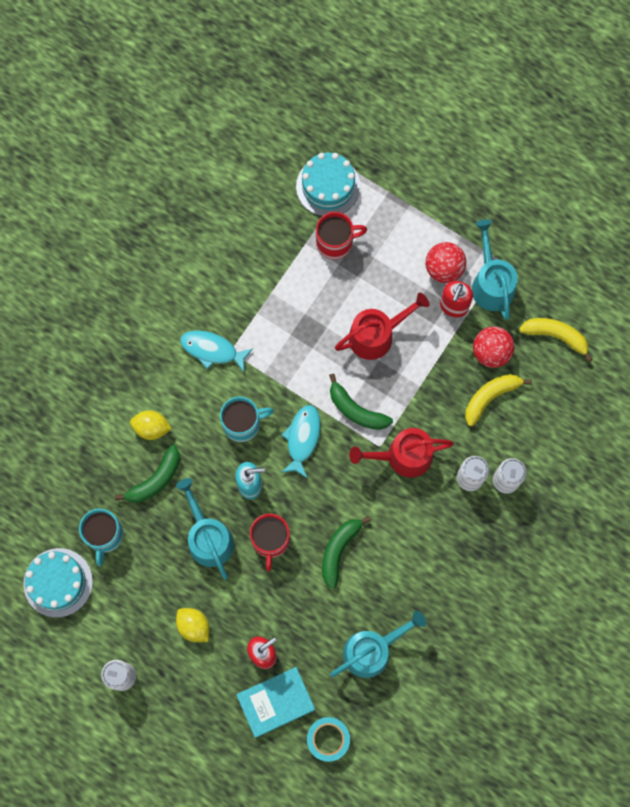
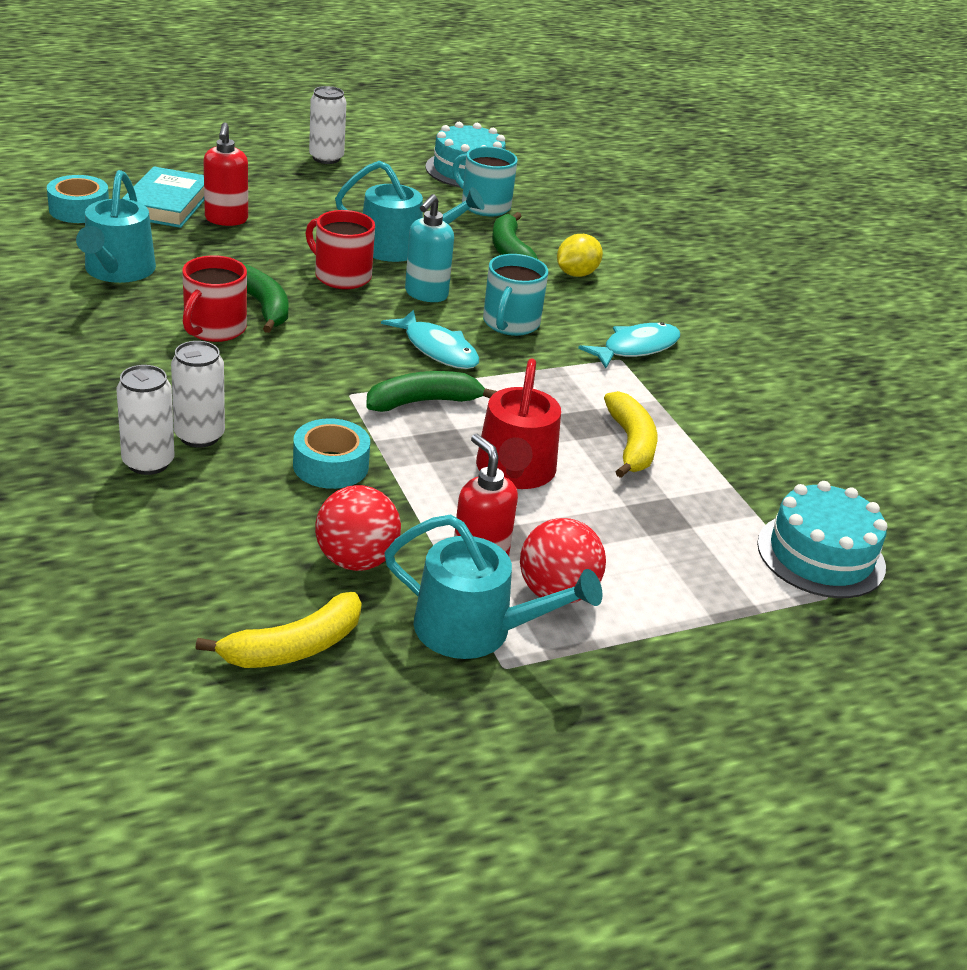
camera: 120 degrees right, 40 degrees down
yellow lemon [176,608,210,642] -> none
red mug [316,212,367,260] -> red mug moved to [182,255,247,342]
red watering can [349,428,454,478] -> none
yellow banana [465,374,532,426] -> yellow banana moved to [604,391,657,478]
none -> turquoise tape [293,418,370,489]

